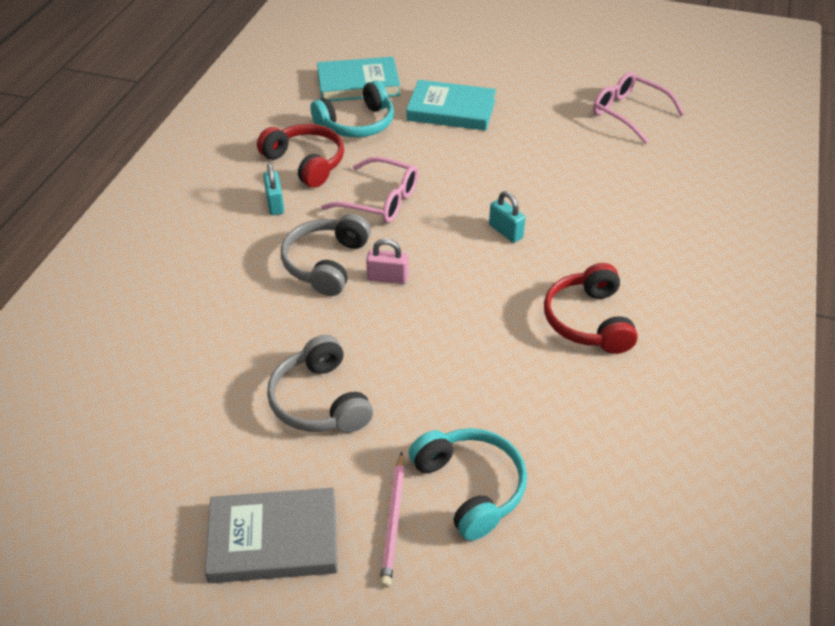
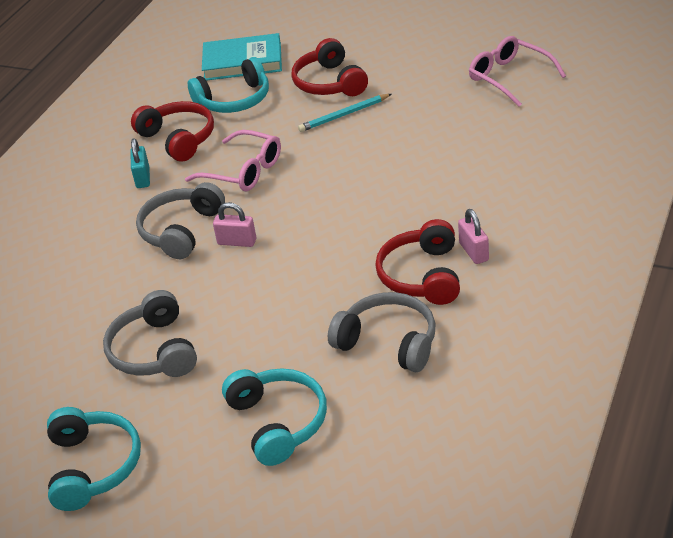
camera: 10 degrees right, 5 degrees down
grey book [205,488,338,583] -> turquoise headphones [47,407,141,511]
pink pencil [380,452,405,588] -> none
turquoise book [406,80,496,131] -> red headphones [292,38,368,96]
turquoise padlock [489,191,525,243] -> none
none -> turquoise pencil [298,94,391,132]
none -> grey headphones [328,292,436,372]
none -> pink padlock [458,209,489,264]

